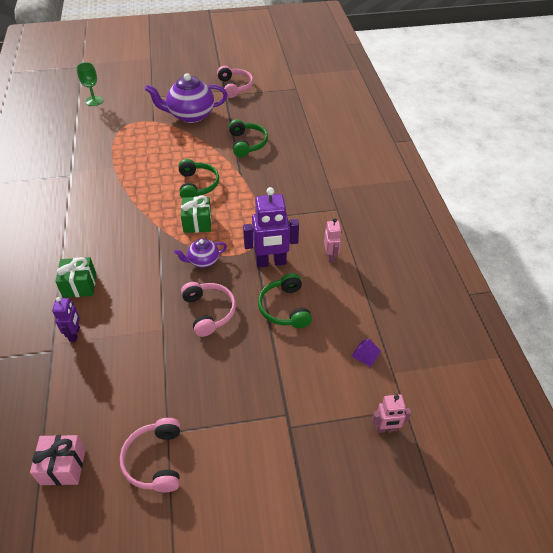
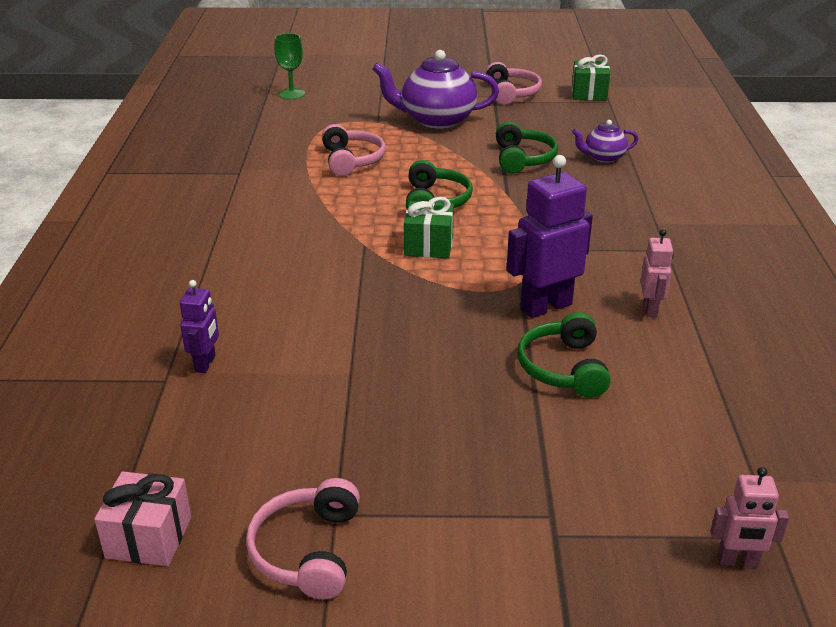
camera: 10 degrees right, 15 degrees down
green gift [55,257,96,298] -> green gift moved to [572,54,610,101]
purple teapot [174,239,227,268] -> purple teapot moved to [572,120,639,163]
pink headphones [181,282,236,337] -> pink headphones moved to [322,124,386,176]
purple robot [243,187,299,268] -> purple robot turned 150 degrees clockwise [506,155,593,318]
purple pyramid [351,339,381,367] -> none

